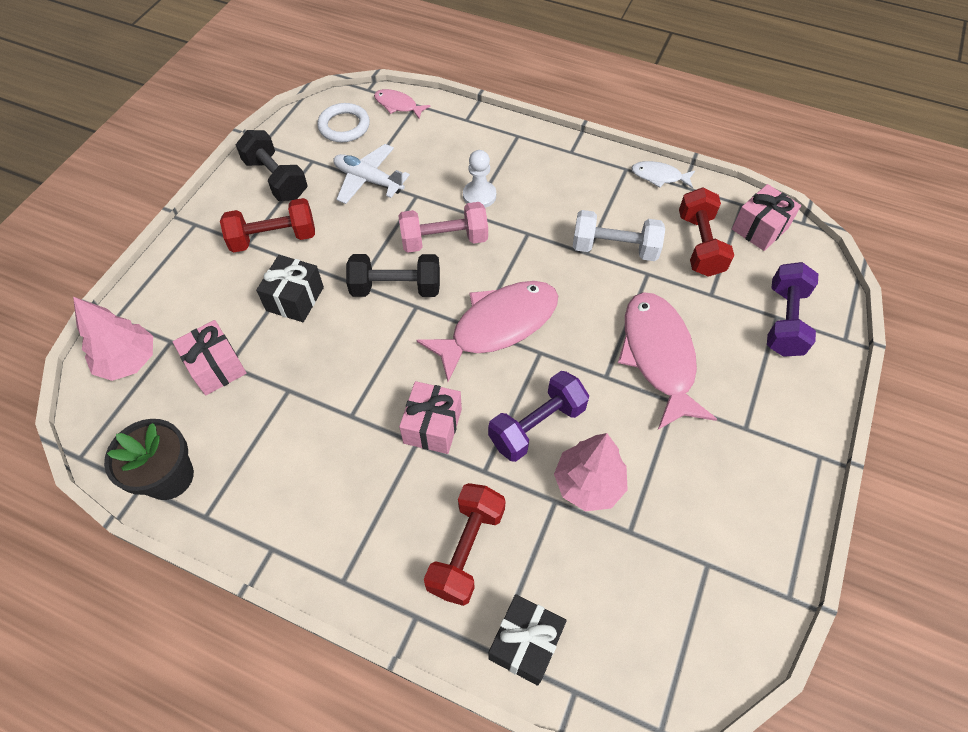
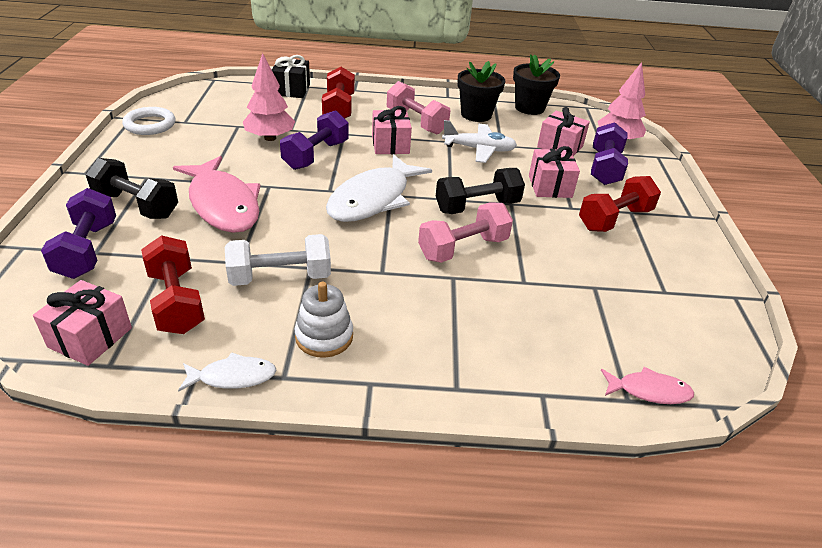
camera: 155 degrees right, 20 degrees down
black dumbbell [236,130,308,201] -> black dumbbell moved to [86,158,178,219]
black gift [256,255,324,322] -> pink gift [529,146,580,198]
white ring [317,103,370,142] -> white ring moved to [122,107,175,135]
white plane [333,144,410,204] -> white plane moved to [442,120,517,163]
pink fish [416,281,558,382] -> white fish [326,154,432,222]
white pawn [463,150,496,208] -> none
none -> white stacking toy [295,282,353,358]
none -> pink dumbbell [387,81,450,135]
none -> black flower pot [457,61,505,122]
none -> purple dumbbell [591,122,628,185]

